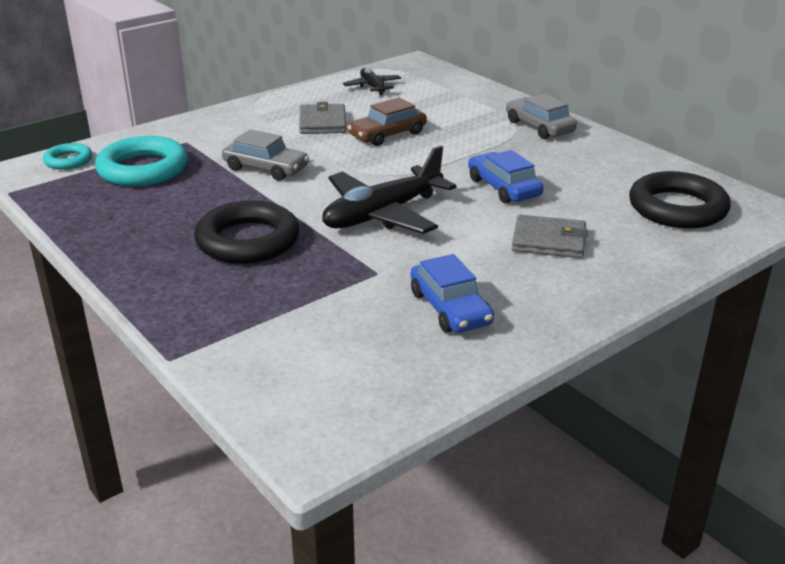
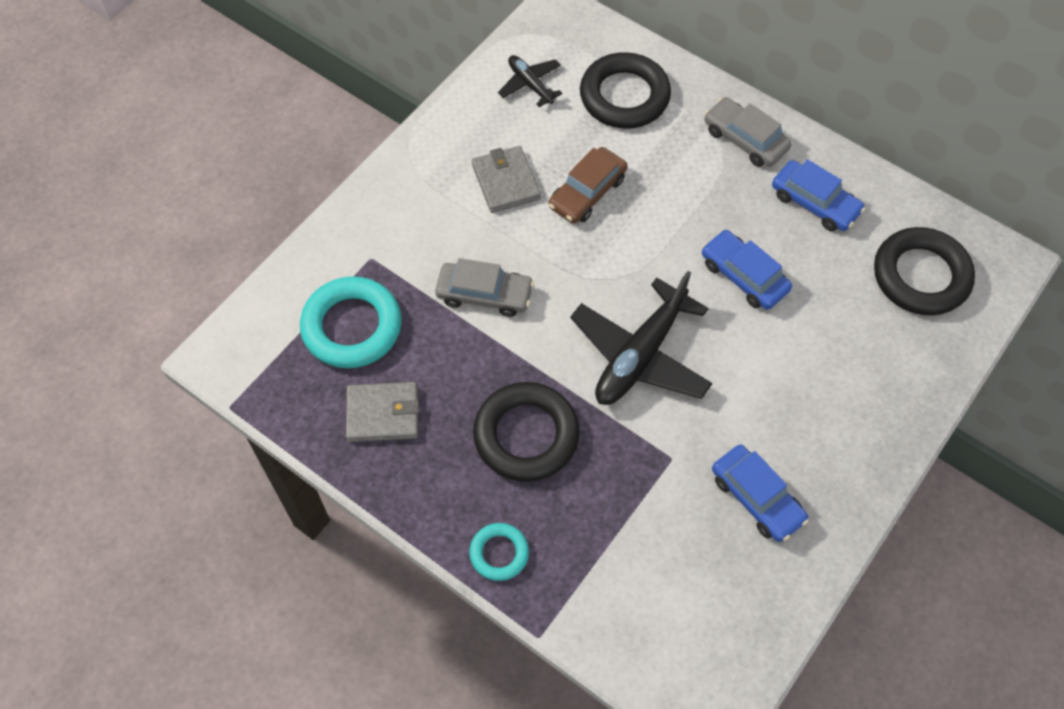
camera: 15 degrees left, 30 degrees up
turquoise ring [43,143,92,169] -> turquoise ring moved to [469,523,529,581]
grey wallet [512,215,588,258] -> grey wallet moved to [346,382,419,442]
none -> black ring [580,52,671,129]
none -> blue car [772,159,865,231]

